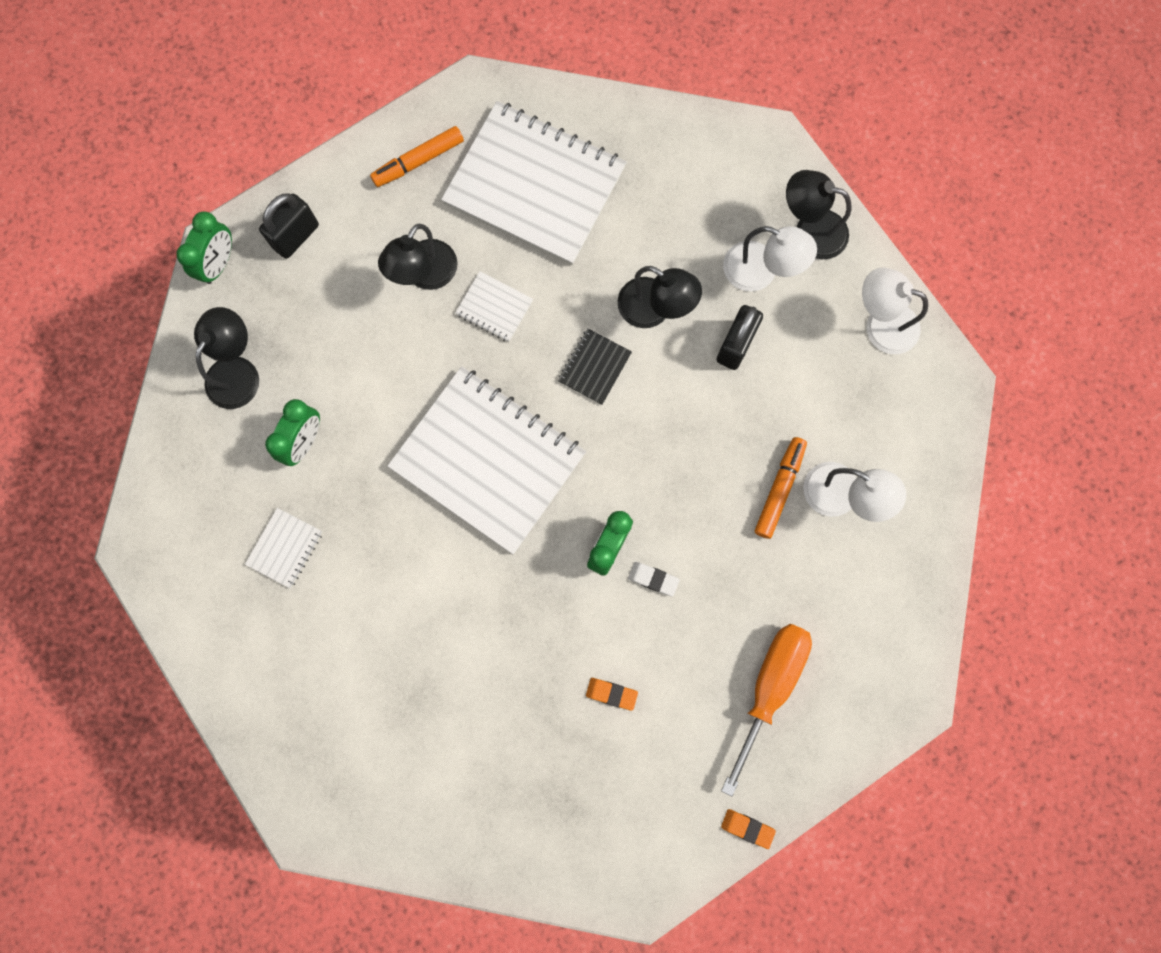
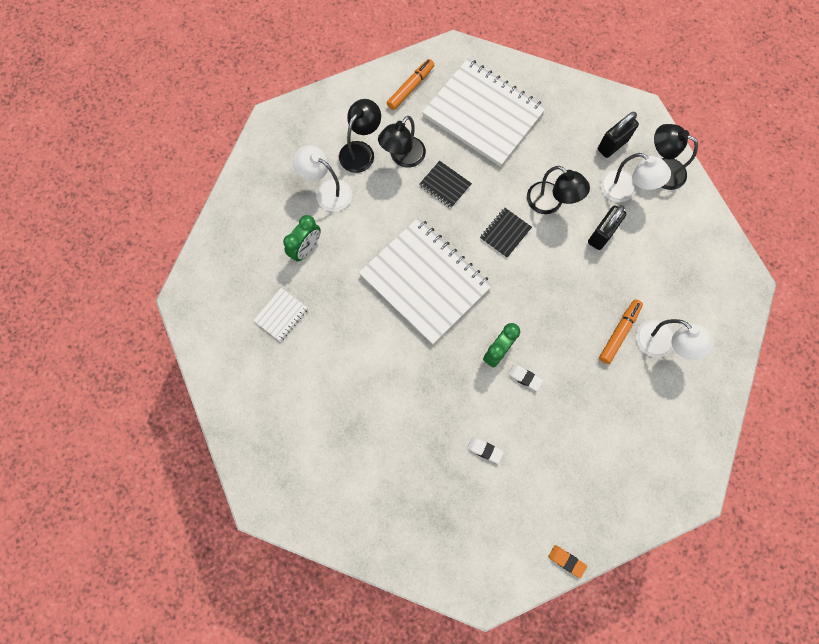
camera: 10 degrees right, 5 degrees down
green clock [176,212,232,284] -> none
black lamp [194,307,259,409] -> black lamp moved to [339,99,381,173]
black padlock [259,193,319,259] -> black padlock moved to [598,112,639,158]
orange marker [370,126,464,187] -> orange marker turned 150 degrees clockwise [387,59,434,110]
white notebook [455,271,533,342] -> black notebook [419,161,472,208]
orange eraser [586,678,638,711] -> white eraser [467,437,504,464]
orange screwdriver [721,624,812,796] -> none
white lamp [862,268,928,354] -> white lamp moved to [293,145,352,212]

